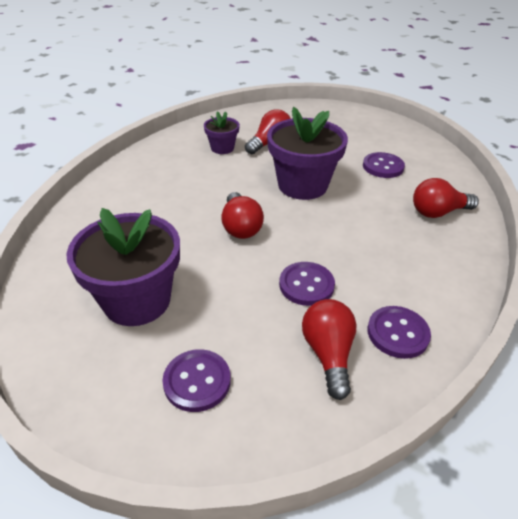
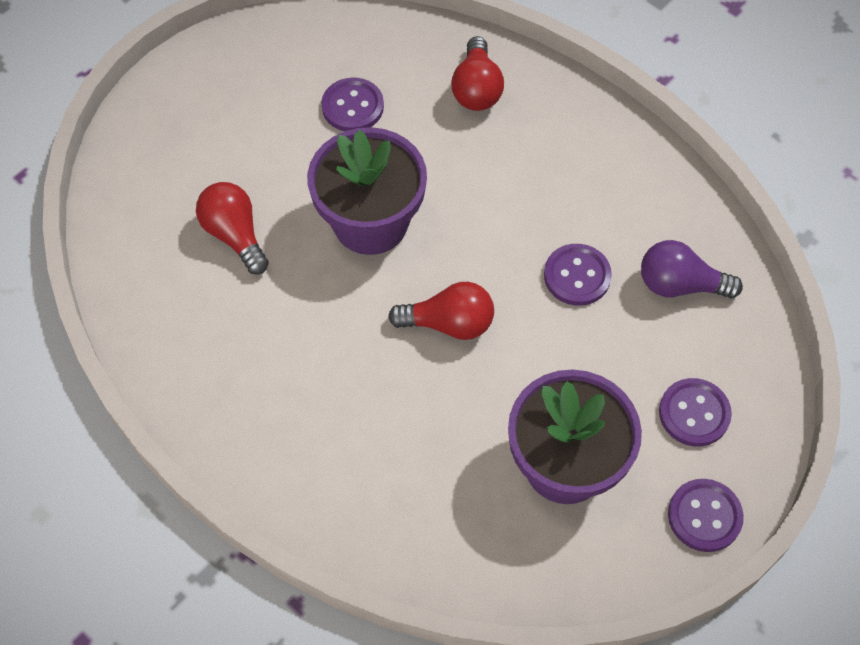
camera: 75 degrees left, 20 degrees up
purple flower pot [204,111,240,154] -> none
red light bulb [302,299,357,400] -> purple light bulb [641,240,743,298]
purple button [367,306,431,359] -> purple button moved to [668,479,744,552]

